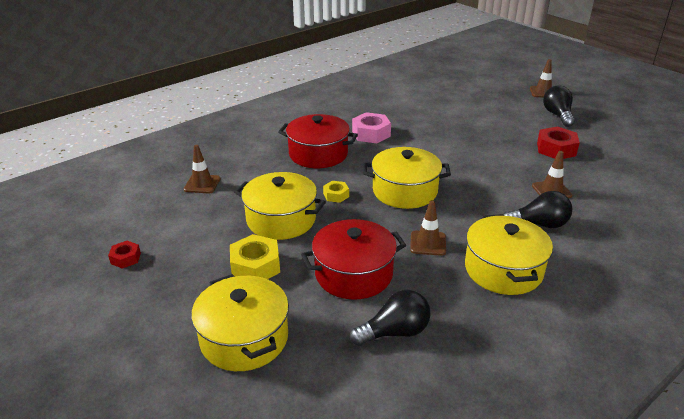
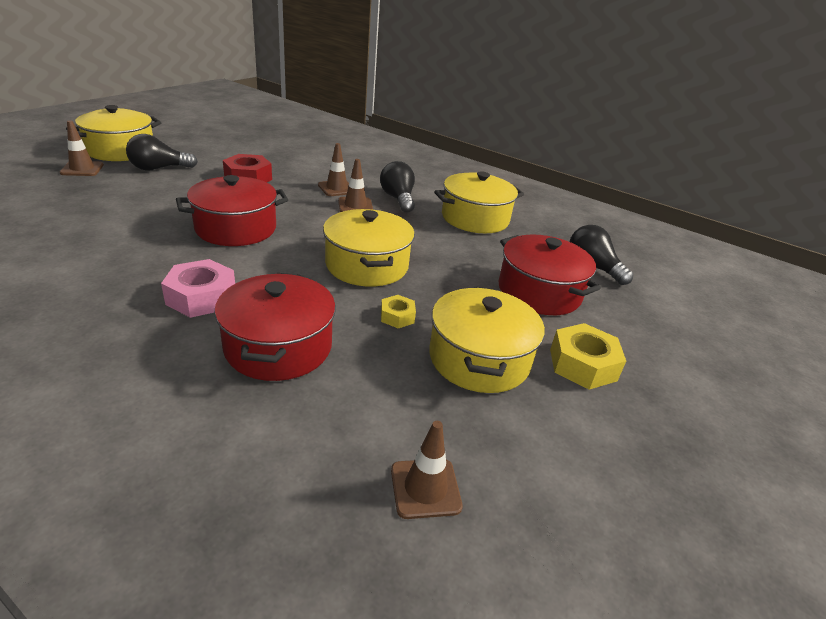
camera: 110 degrees left, 0 degrees up
red nut [108,241,141,269] -> none
yellow pot [191,274,289,371] -> yellow pot moved to [66,105,161,161]
brown traffic cone [410,200,446,256] -> brown traffic cone moved to [338,159,373,212]
none -> red pot [176,175,288,246]

